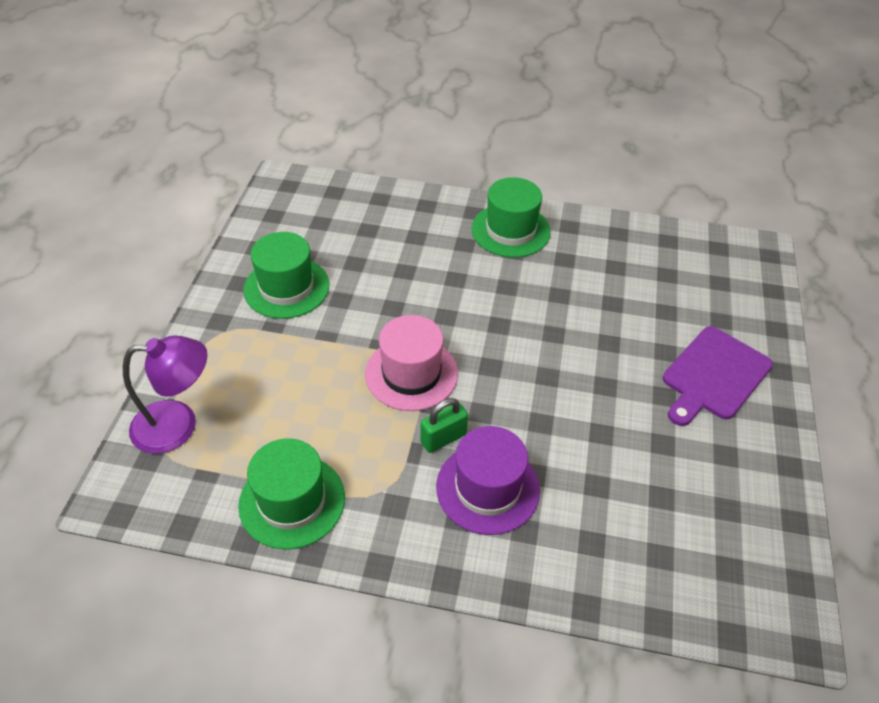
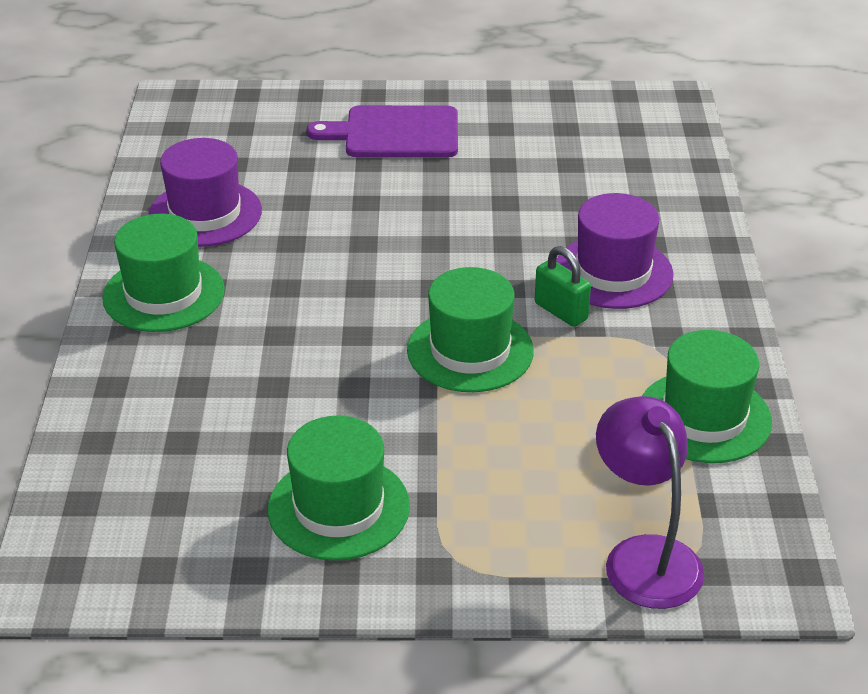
camera: 100 degrees left, 10 degrees down
pink hat [365,315,458,411] -> green hat [407,267,534,392]
purple cutting board [663,326,773,426] -> purple cutting board turned 150 degrees clockwise [307,105,458,158]
none -> purple hat [148,138,262,247]

